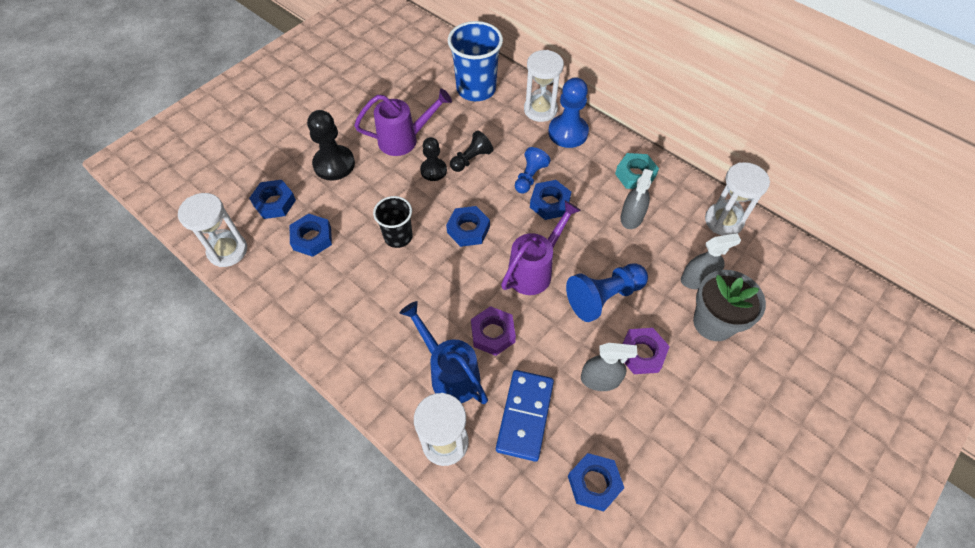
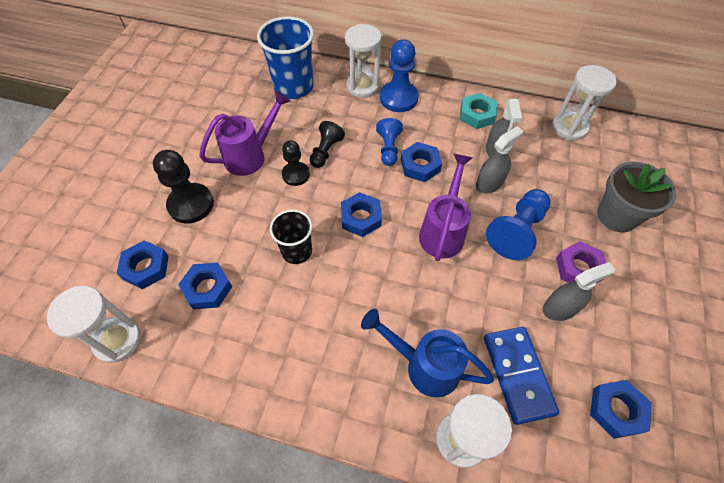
camera: 25 degrees left, 0 degrees up
purple nut [471,306,516,356] -> none
grey spray bottle [681,233,741,289] -> grey spray bottle moved to [476,126,523,193]

